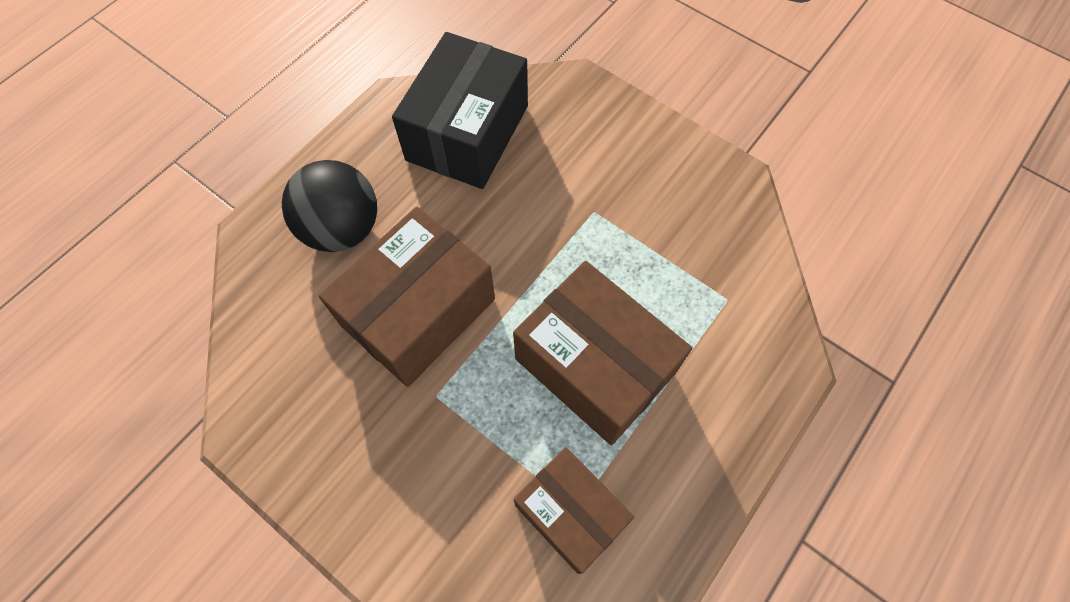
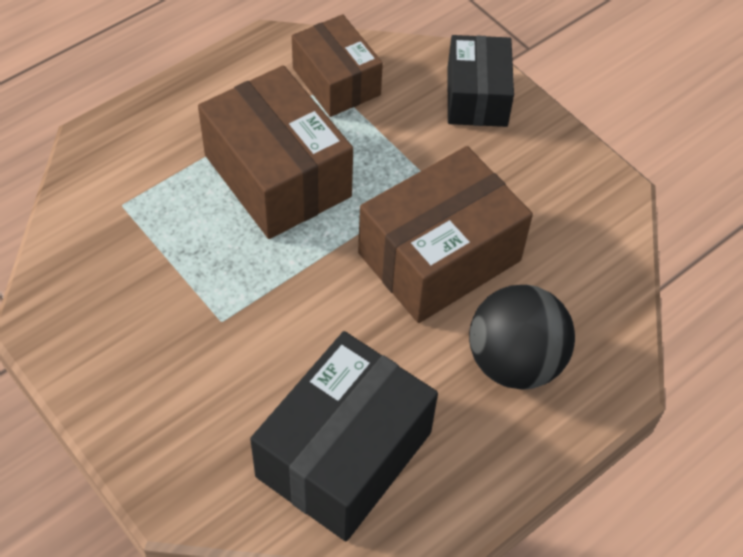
camera: 170 degrees left, 10 degrees down
none -> black box [447,35,514,127]

